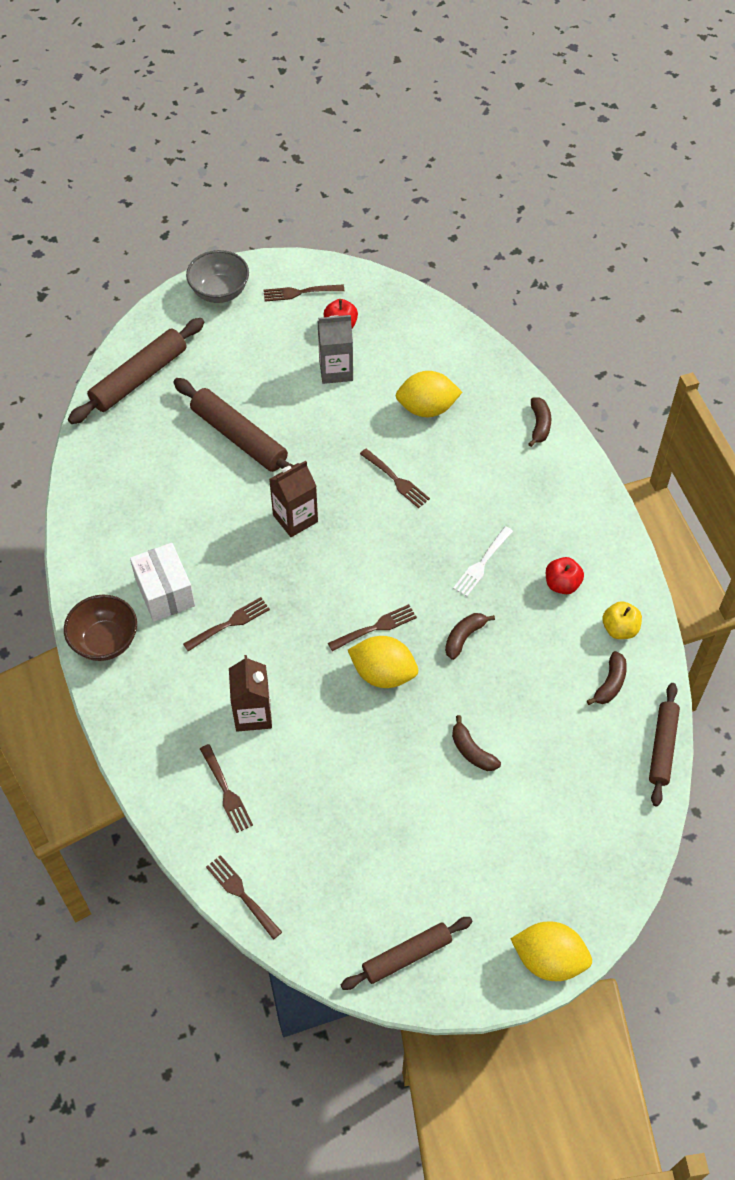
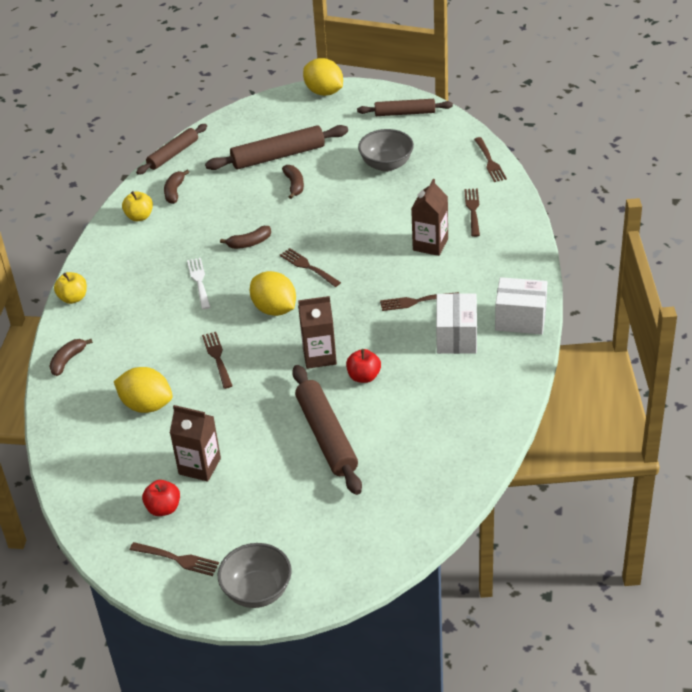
camera: 150 degrees left, 15 degrees down
brown bowl [64,595,137,661] -> white box [495,277,547,334]
brown rolling pin [68,318,205,424] -> brown rolling pin moved to [205,125,348,170]
grey carton [318,315,353,384] -> brown carton [170,405,221,482]
brown fork [328,604,417,651] -> brown fork turned 45 degrees clockwise [280,248,341,287]
yellow lemon [348,636,418,688] -> yellow lemon moved to [250,271,296,316]
white fork [453,526,513,597] -> white fork turned 75 degrees counterclockwise [187,258,210,309]
red apple [546,557,584,594] -> red apple moved to [346,349,381,383]
brown banana [587,651,627,705] -> brown banana turned 45 degrees counterclockwise [164,170,189,204]
none -> yellow apple [54,272,87,304]
none -> grey bowl [358,129,414,172]

